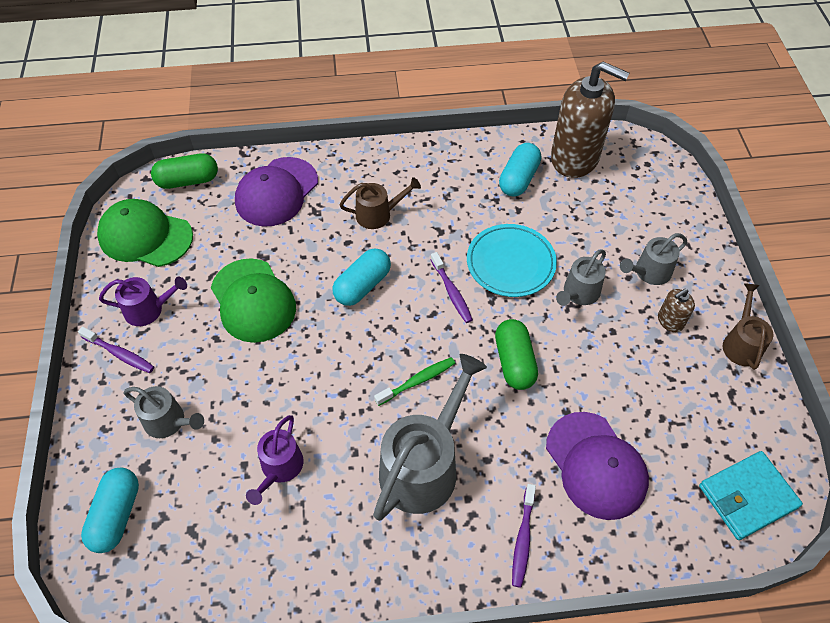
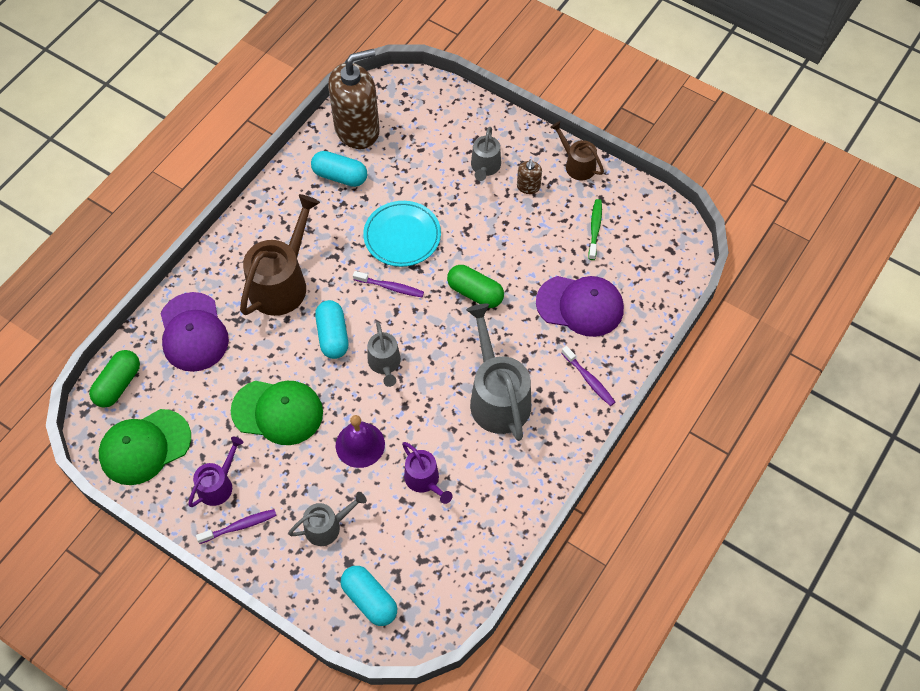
camera: 50 degrees left, 5 degrees up
brown watering can [339,177,421,229] -> brown watering can [240,194,320,316], size x1.82
green toothbrush [374,357,455,406] -> green toothbrush moved to [588,199,602,260]
turquoise capsule [499,143,541,196] -> turquoise capsule turned 45 degrees counterclockwise [311,151,367,187]
grey watering can [556,249,606,306] -> grey watering can moved to [368,322,401,387]
turquoise wallet [699,451,803,540] -> none
none -> purple bell [336,415,385,468]

